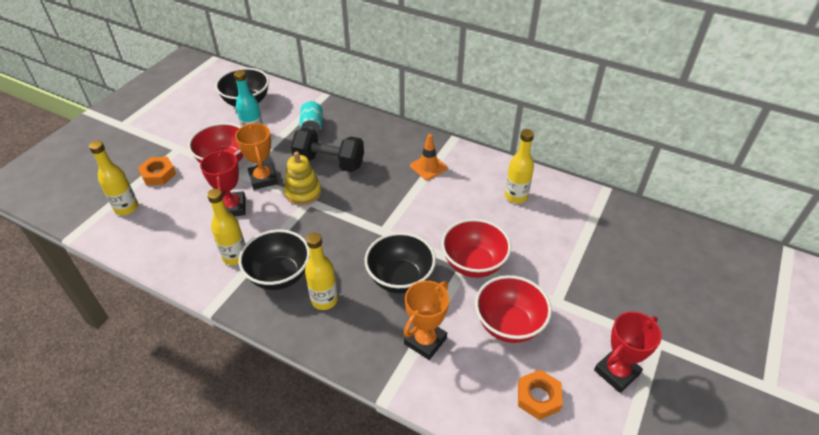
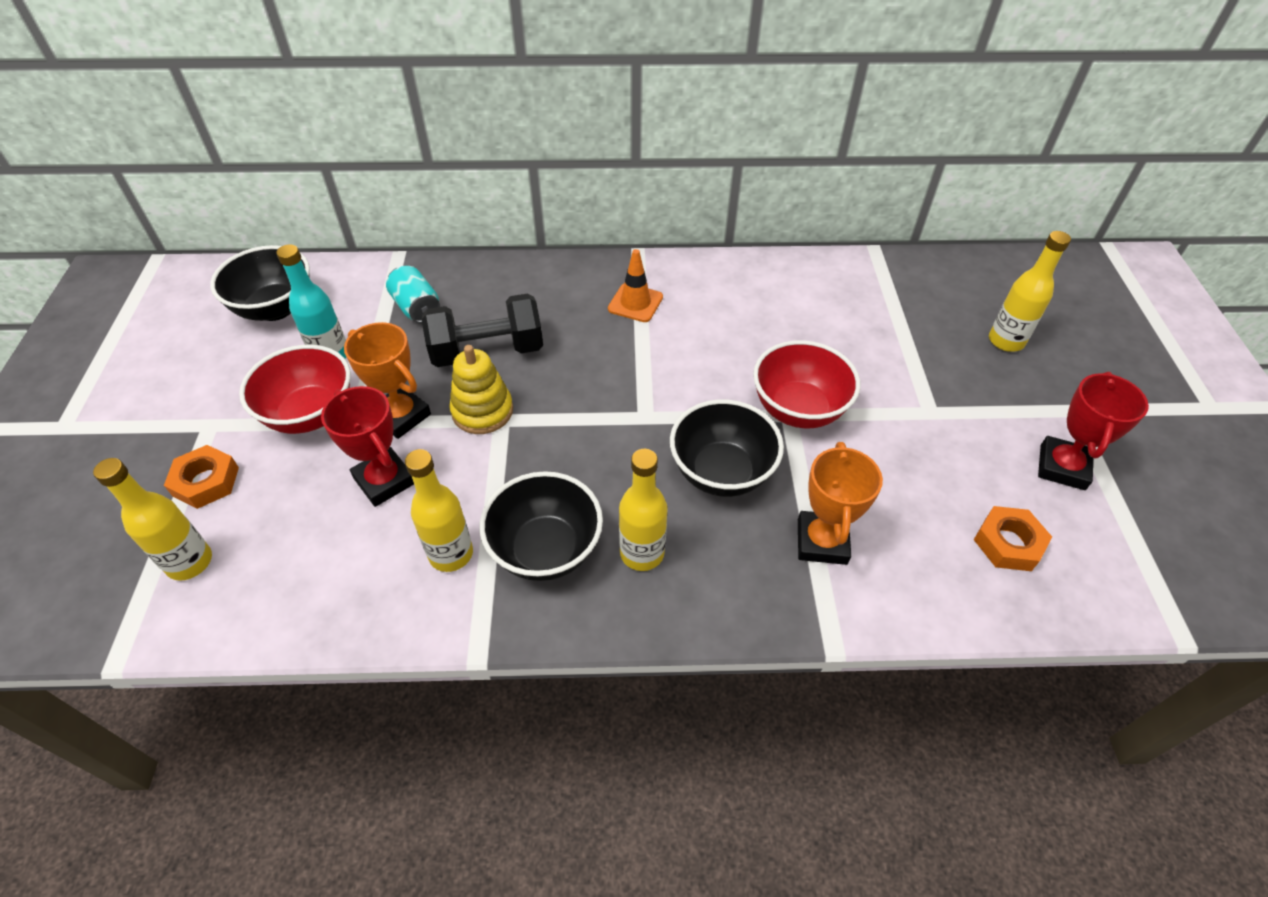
camera: 30 degrees left, 5 degrees up
red bowl [475,275,552,343] -> none
yellow bottle [505,129,534,203] -> yellow bottle moved to [989,231,1071,352]

